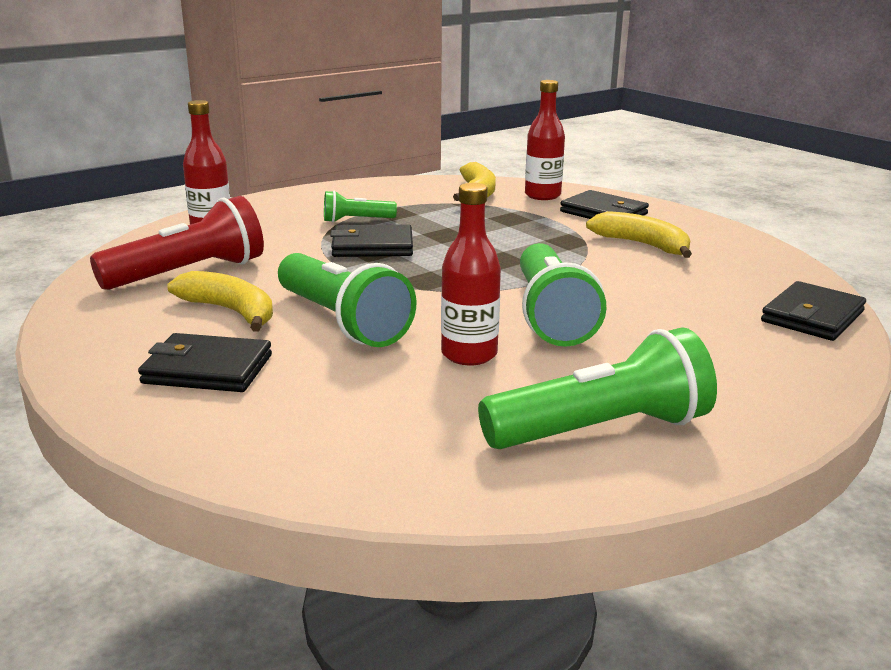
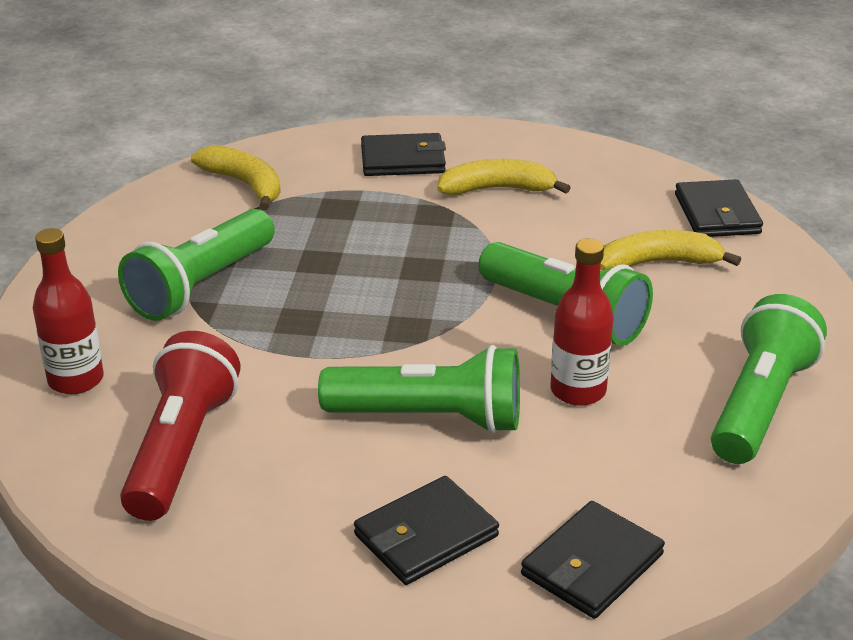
camera: 45 degrees left, 10 degrees up
yellow banana [167,271,273,332] -> yellow banana moved to [600,230,741,271]
green flashlight [324,191,397,223] -> green flashlight [118,209,275,321], size x1.89
black wallet [330,224,413,257] -> black wallet moved to [521,501,665,619]
red bottle [525,80,565,200] -> none

